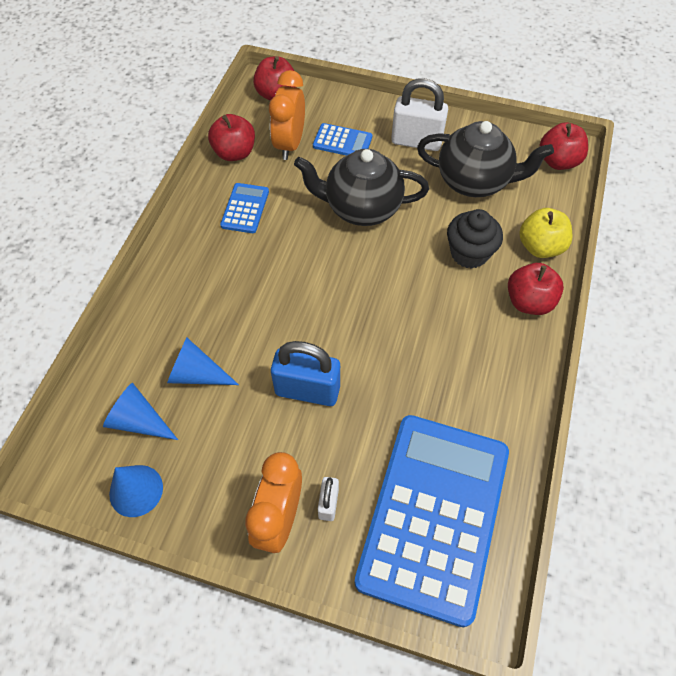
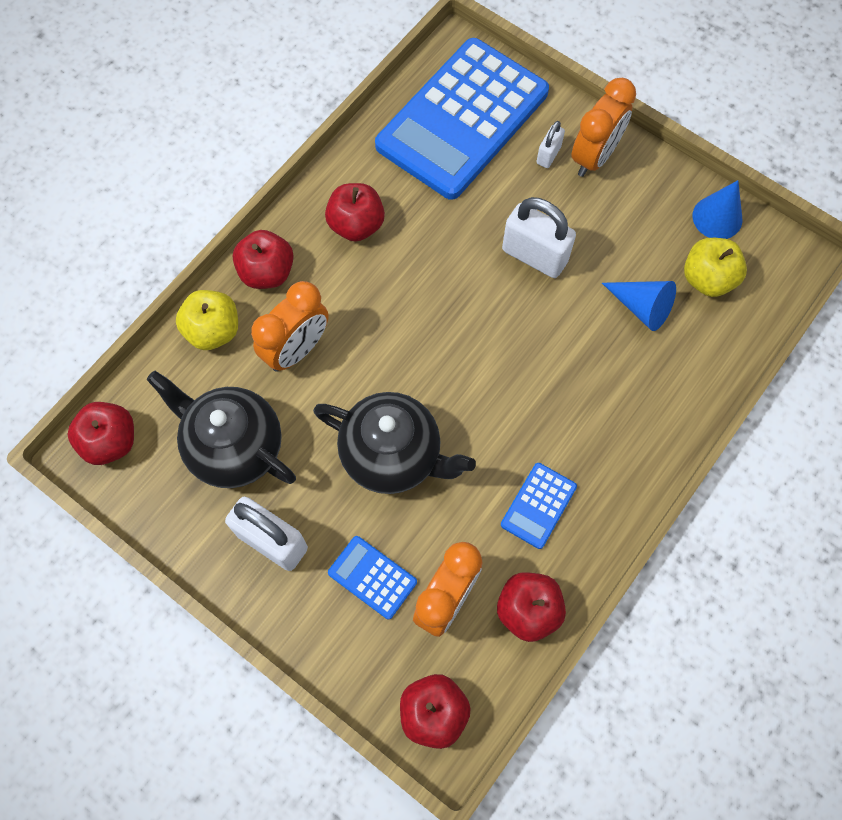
camera: 160 degrees left, 10 degrees up
blue cone [103,383,178,440] -> yellow apple [684,238,747,297]
blue padlock [271,341,340,406] -> white padlock [502,197,576,278]
black cupcake [447,209,503,269] -> orange clock [251,281,329,372]
none -> red apple [325,183,385,242]

